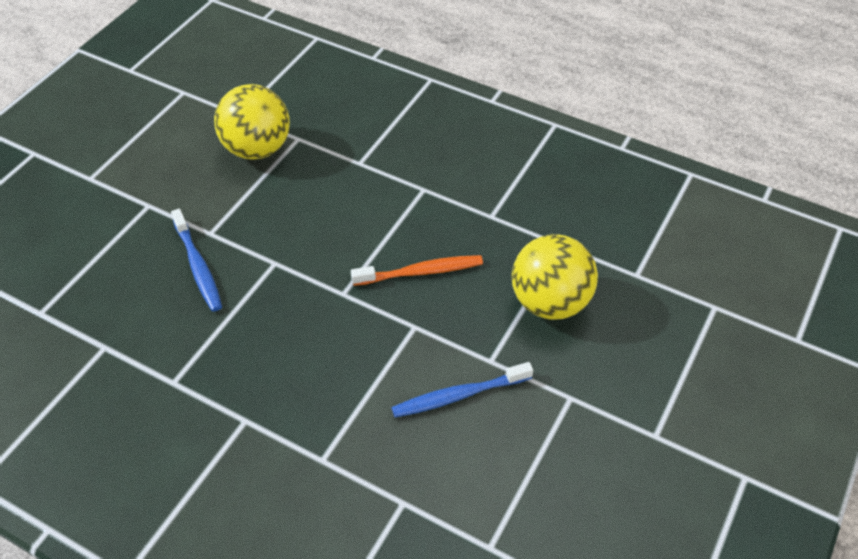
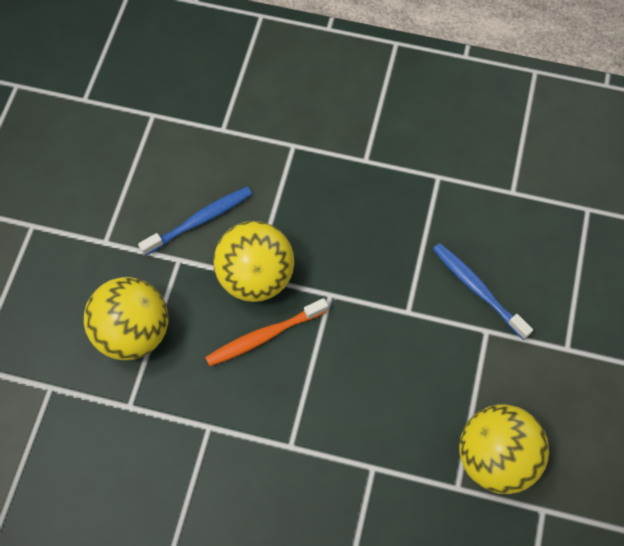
camera: 165 degrees right, 15 degrees up
none -> yellow ball [213,221,294,302]

